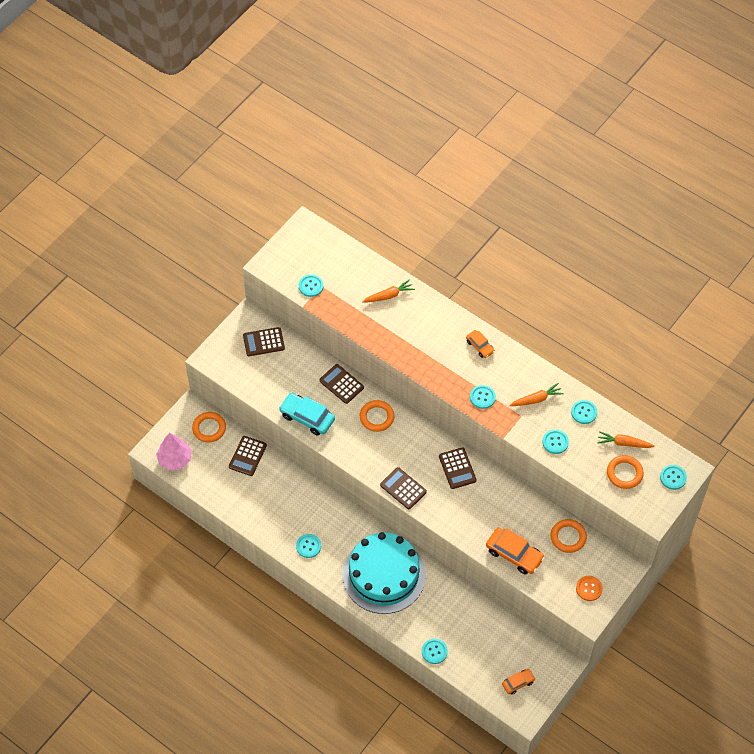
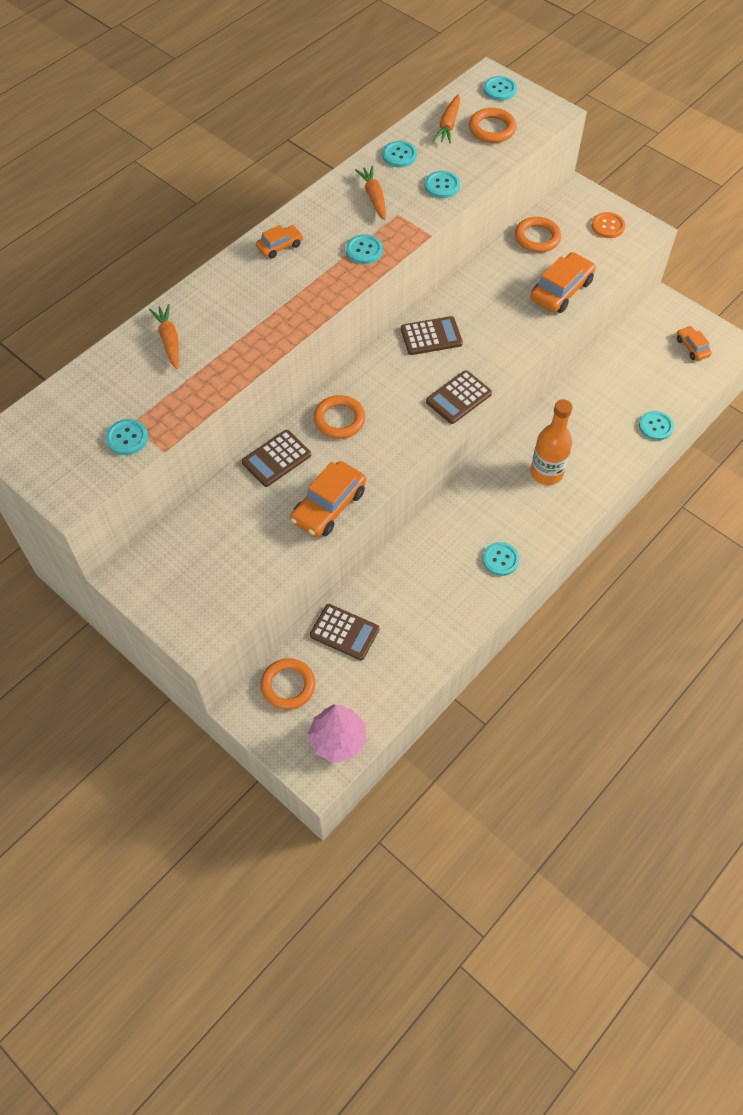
camera: 85 degrees left, 0 degrees up
brown calculator [243,327,285,356] -> none
turquoise car [279,393,335,436] -> orange car [290,461,366,537]
turquoise cake [343,532,426,614] -> orange bottle [531,399,573,485]

